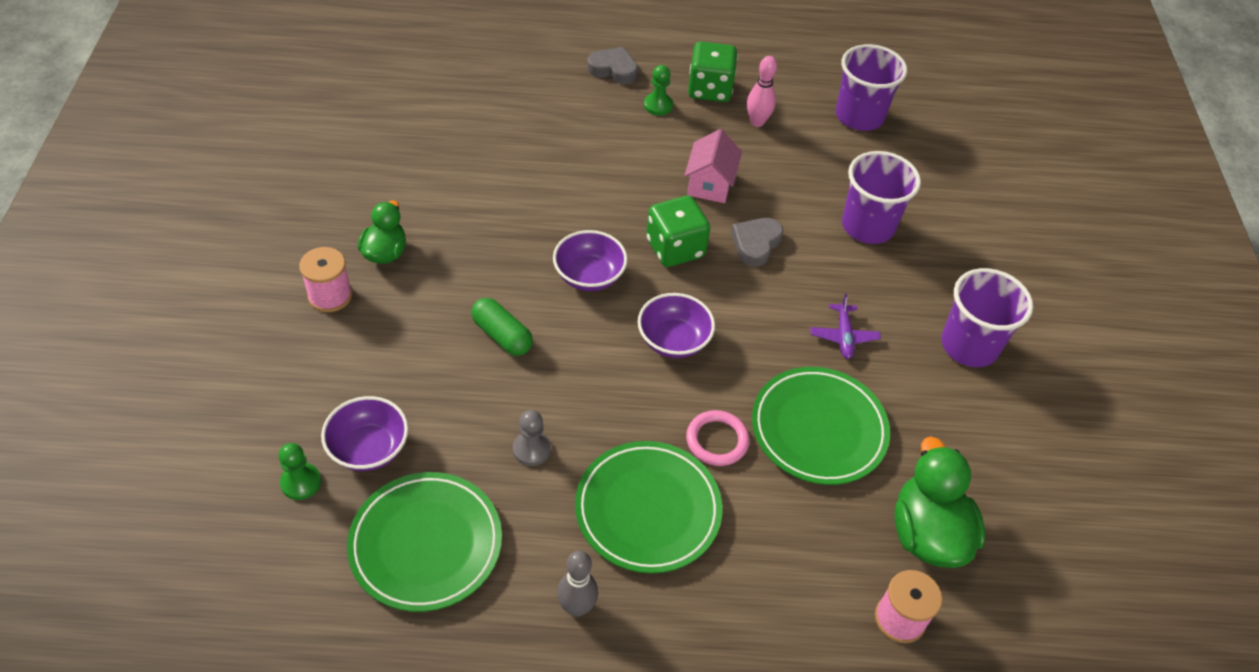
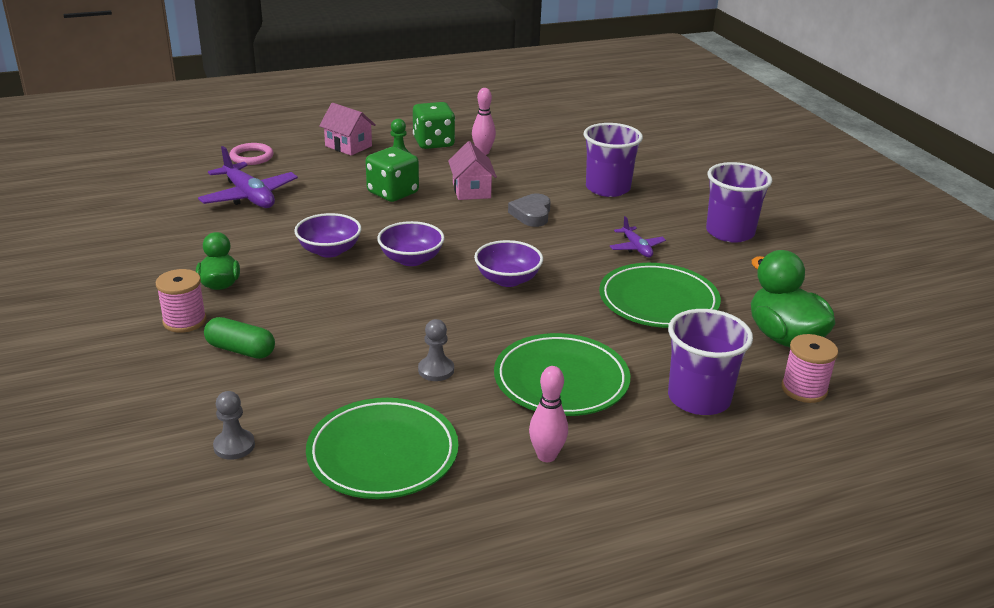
camera: 20 degrees left, 20 degrees down
green pawn [279,443,321,500] -> grey pawn [213,391,255,460]
purple bowl [321,396,408,471] -> purple bowl moved to [294,213,361,258]
green capsule [471,298,533,356] -> green capsule moved to [204,317,275,359]
grey bowling pin [557,551,598,617] -> pink bowling pin [529,366,568,462]
grey heart [587,47,638,84] -> pink house [319,103,376,156]
green dice [646,196,710,267] -> green dice moved to [365,147,419,202]
pink ring [686,410,749,466] -> pink ring moved to [229,143,273,165]
purple cup [836,44,907,131] -> purple cup moved to [668,309,753,415]
none -> purple plane [198,146,298,208]

